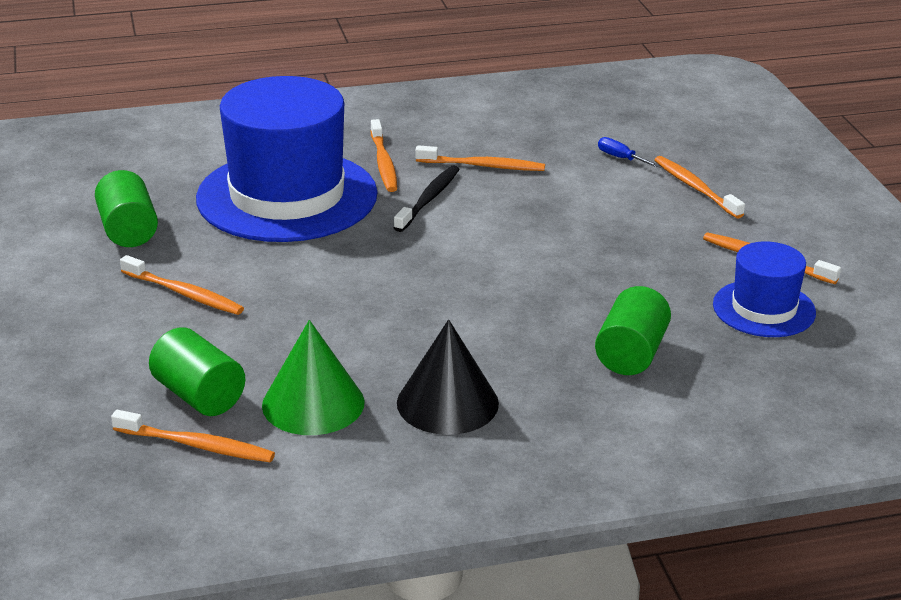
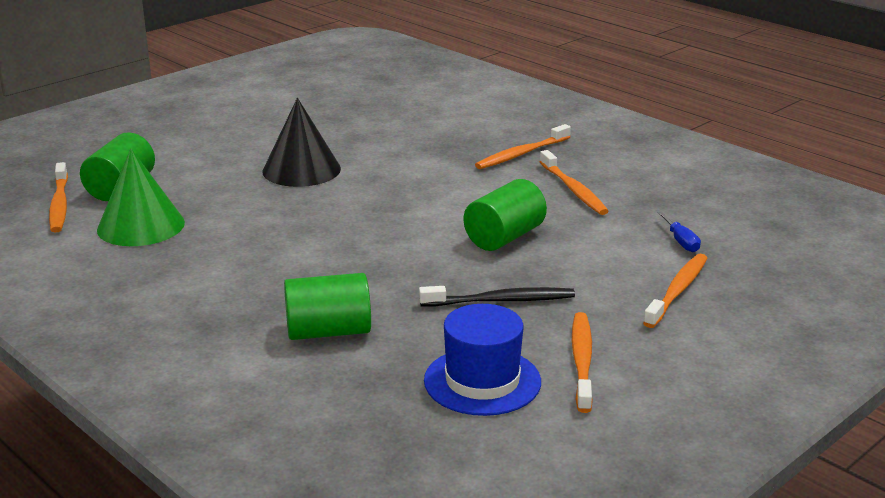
camera: 60 degrees right, 5 degrees down
green cylinder [95,170,158,247] -> green cylinder moved to [464,179,547,251]
orange toothbrush [120,255,244,315] -> none
blue hat [196,76,378,242] -> none
black toothbrush [394,165,460,232] -> black toothbrush moved to [419,286,575,307]
black cone [397,320,499,435] -> black cone moved to [262,98,341,187]
blue screwdriver [598,137,659,167] -> blue screwdriver turned 150 degrees clockwise [657,212,701,252]

